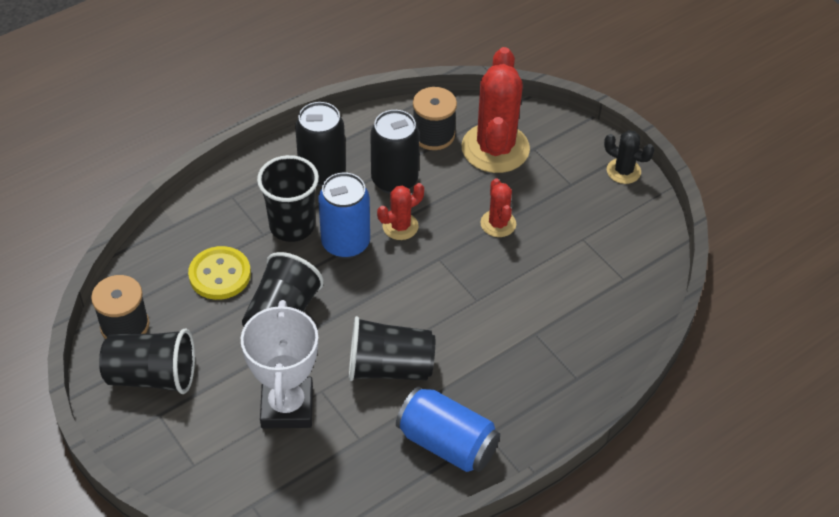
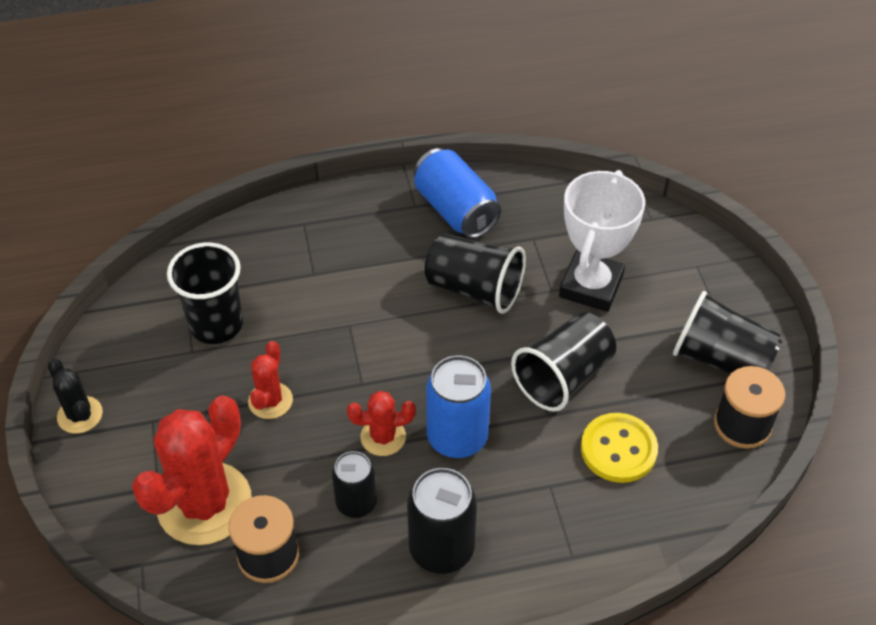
camera: 155 degrees left, 0 degrees up
black cup [257,155,319,242] -> black cup moved to [167,243,243,344]
black can [370,110,420,194] -> black can [332,451,377,518], size x0.65

